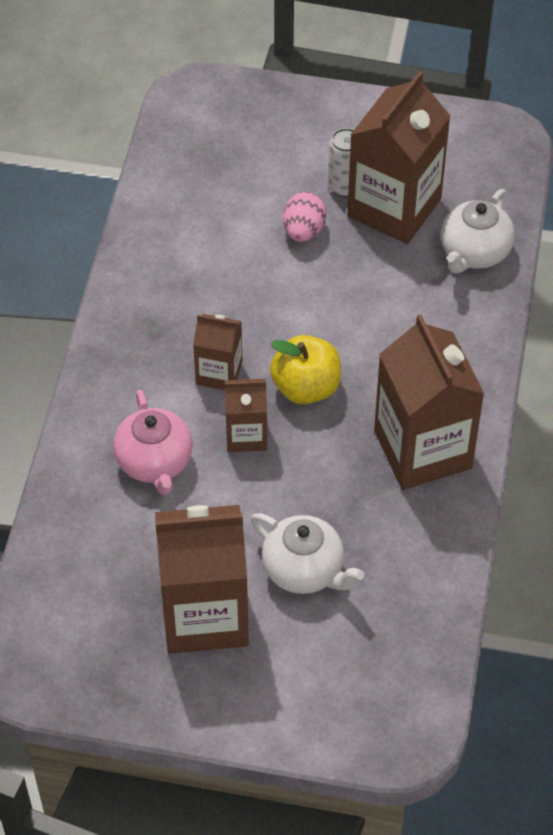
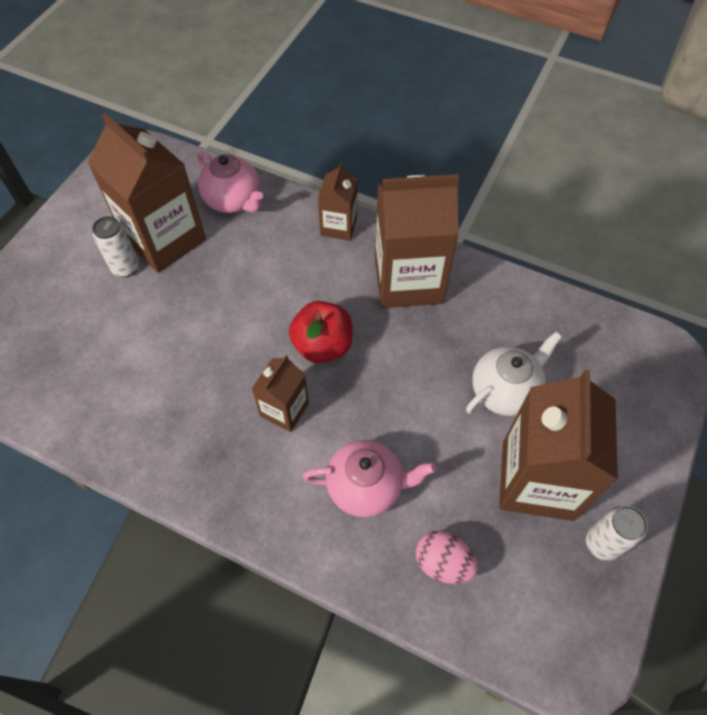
camera: 75 degrees left, 5 degrees up
brown carton [224,379,267,452] -> brown carton moved to [318,163,358,241]
yellow apple [270,335,341,404] -> red apple [289,301,353,363]
pink egg [283,192,326,242] -> pink egg moved to [416,531,478,584]
white teapot [441,189,515,274] -> pink teapot [197,151,263,213]
none -> white can [586,506,648,561]

